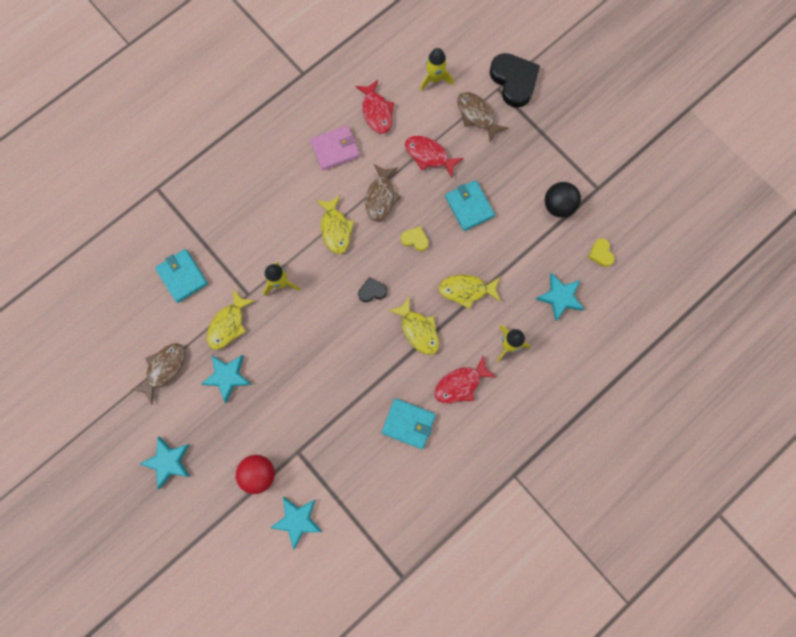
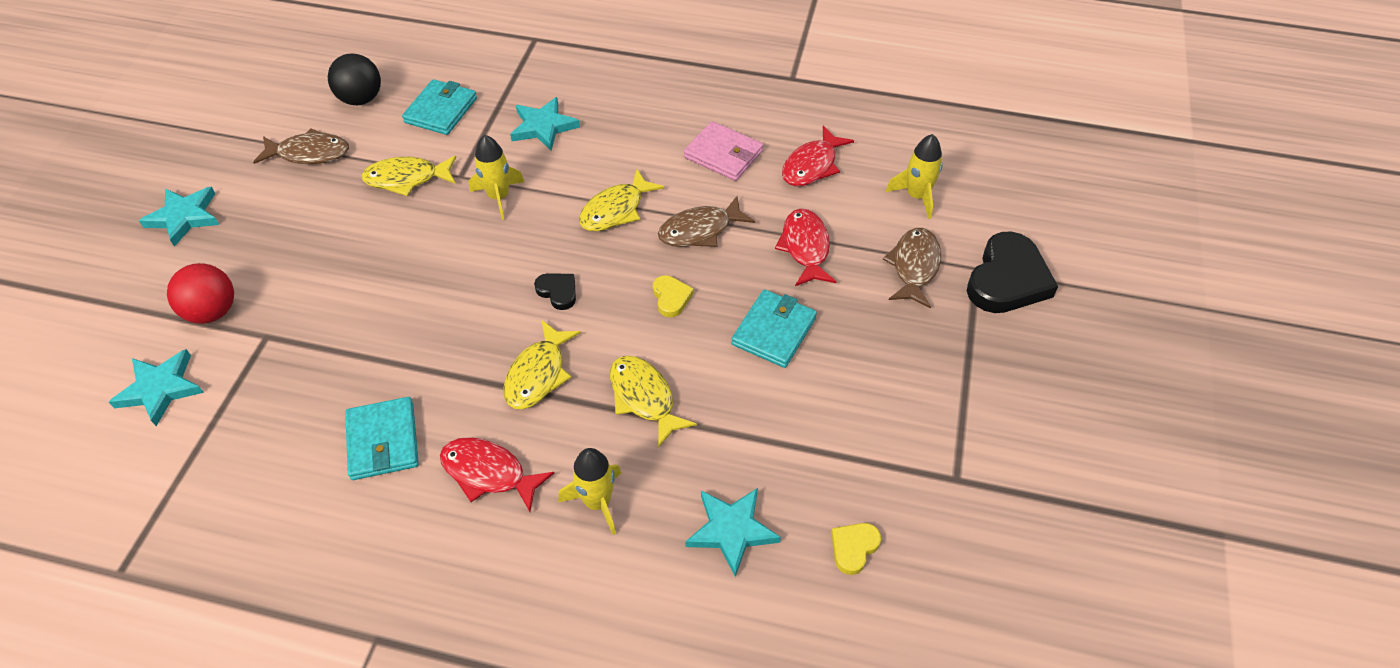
camera: 55 degrees right, 25 degrees down
turquoise star [201,355,252,403] -> turquoise star moved to [510,97,580,151]
black ball [544,182,581,218] -> black ball moved to [328,54,381,105]

